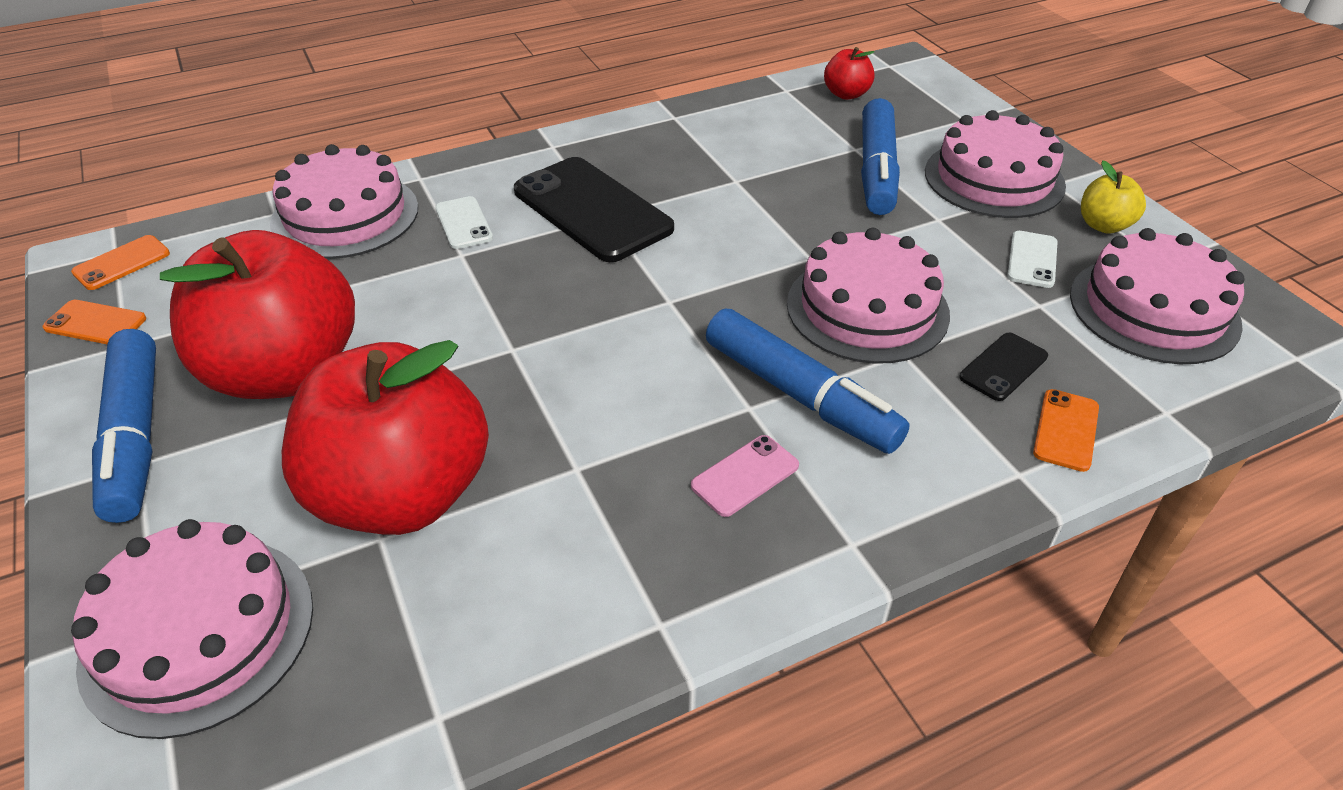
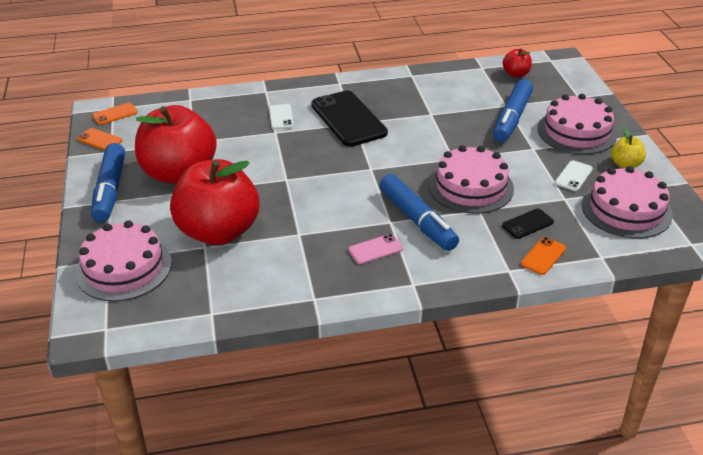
camera: 15 degrees right, 5 degrees down
pink cake [270,144,418,259] -> none

